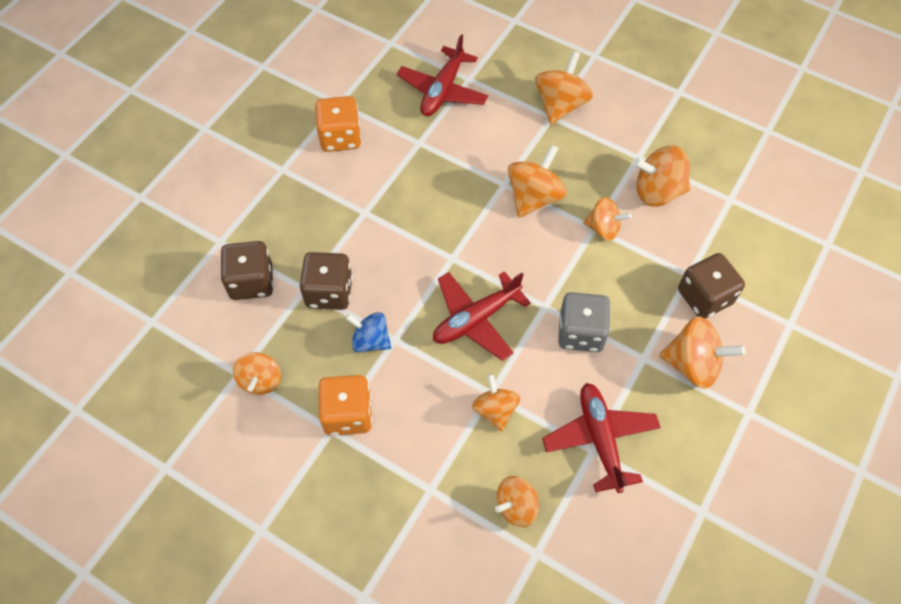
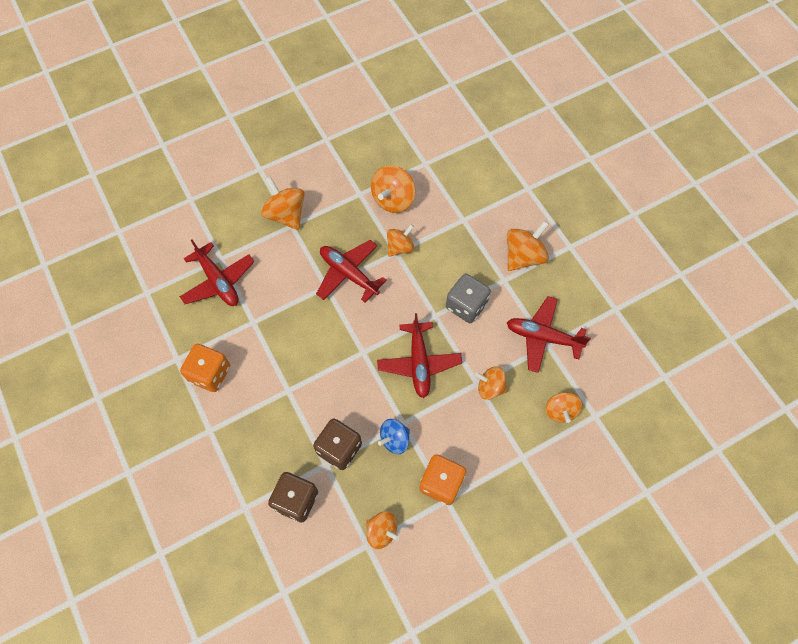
camera: 60 degrees left, 5 degrees up
orange spinning top [508,144,567,218] -> red plane [316,240,387,302]
brown dice [678,253,745,319] -> none

